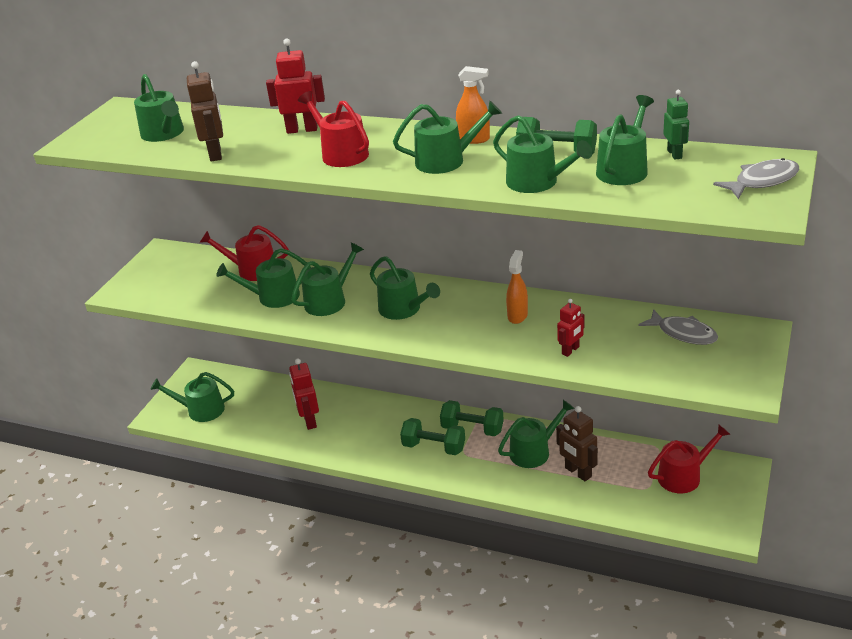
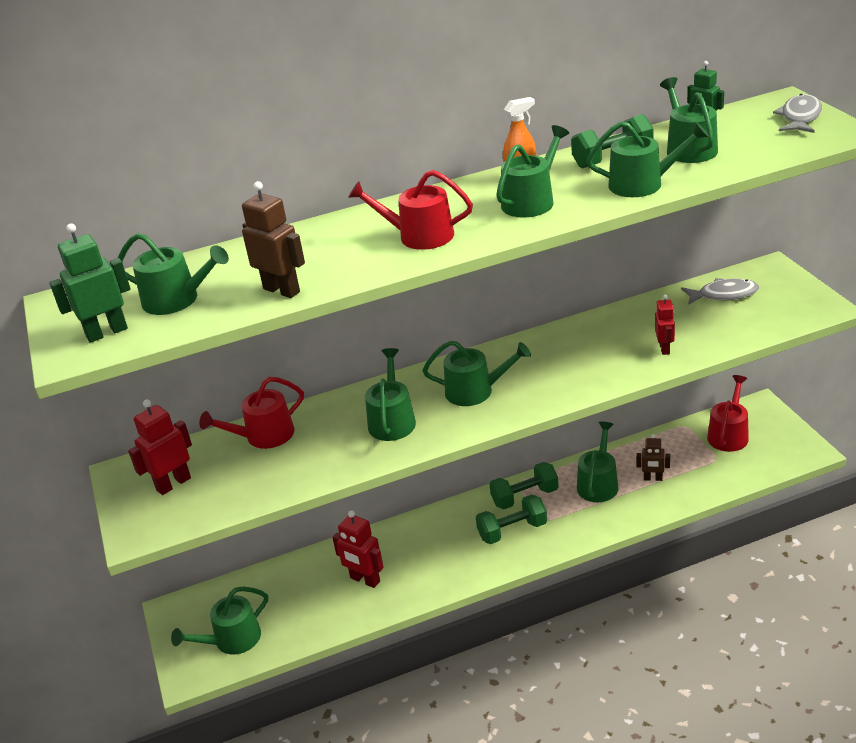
camera: 40 degrees left, 0 degrees up
green watering can [216,248,311,308] -> none
red robot [266,39,325,134] -> red robot moved to [128,399,192,495]
orange spray bottle [506,250,528,324] -> none
brown robot [556,406,598,481] -> brown robot [636,434,670,481], size x0.65
none -> green robot [49,223,131,343]

